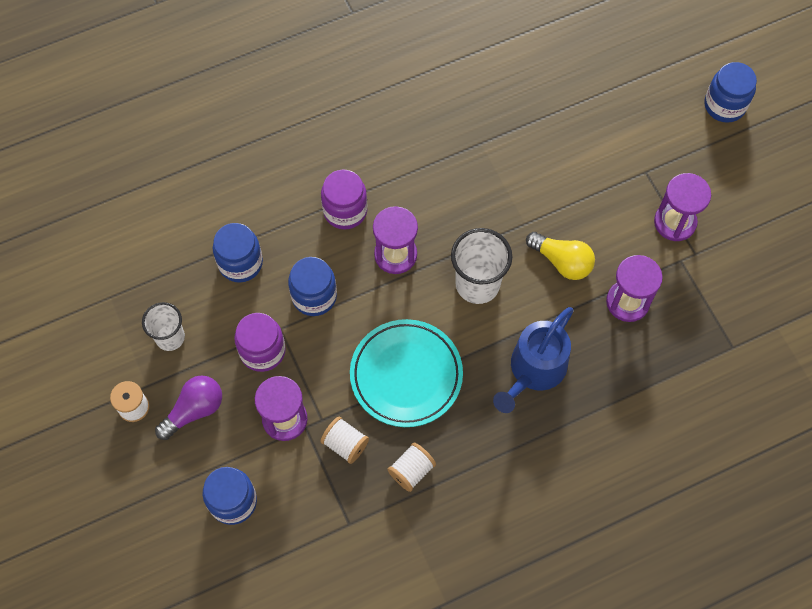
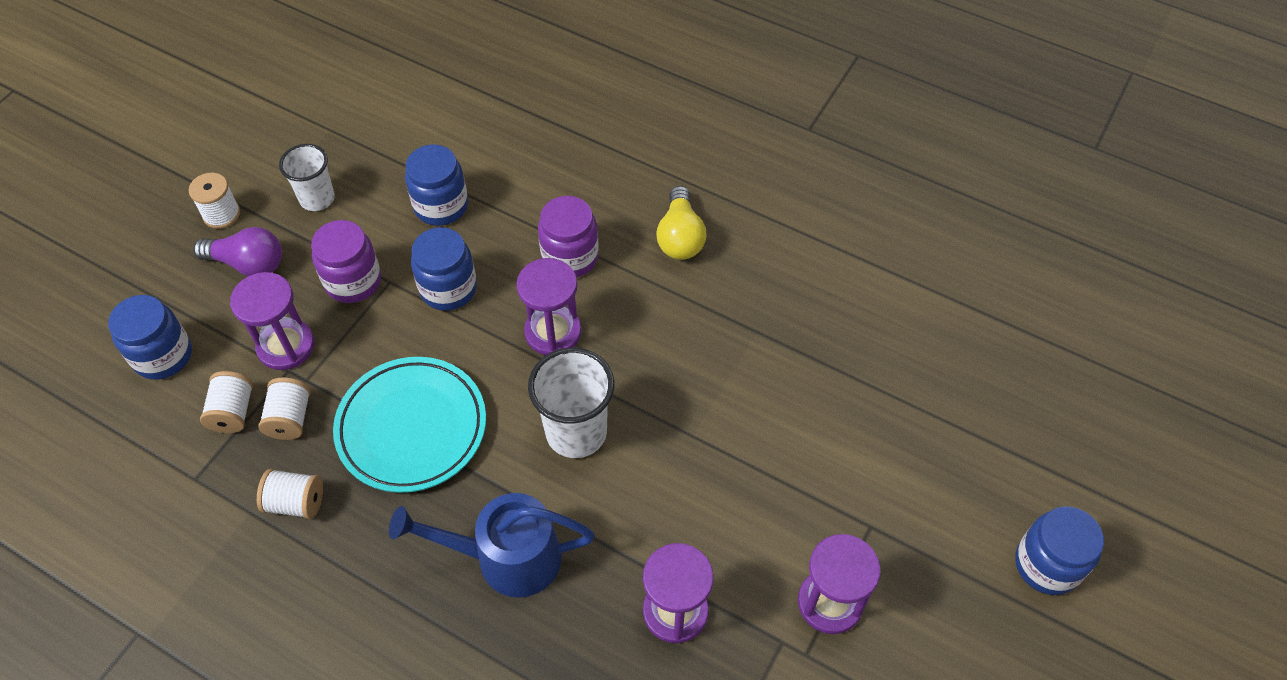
camera: 55 degrees right, 10 degrees down
yellow light bulb [526,232,595,280] -> yellow light bulb moved to [656,186,706,260]
none -> white spool [200,371,253,433]

